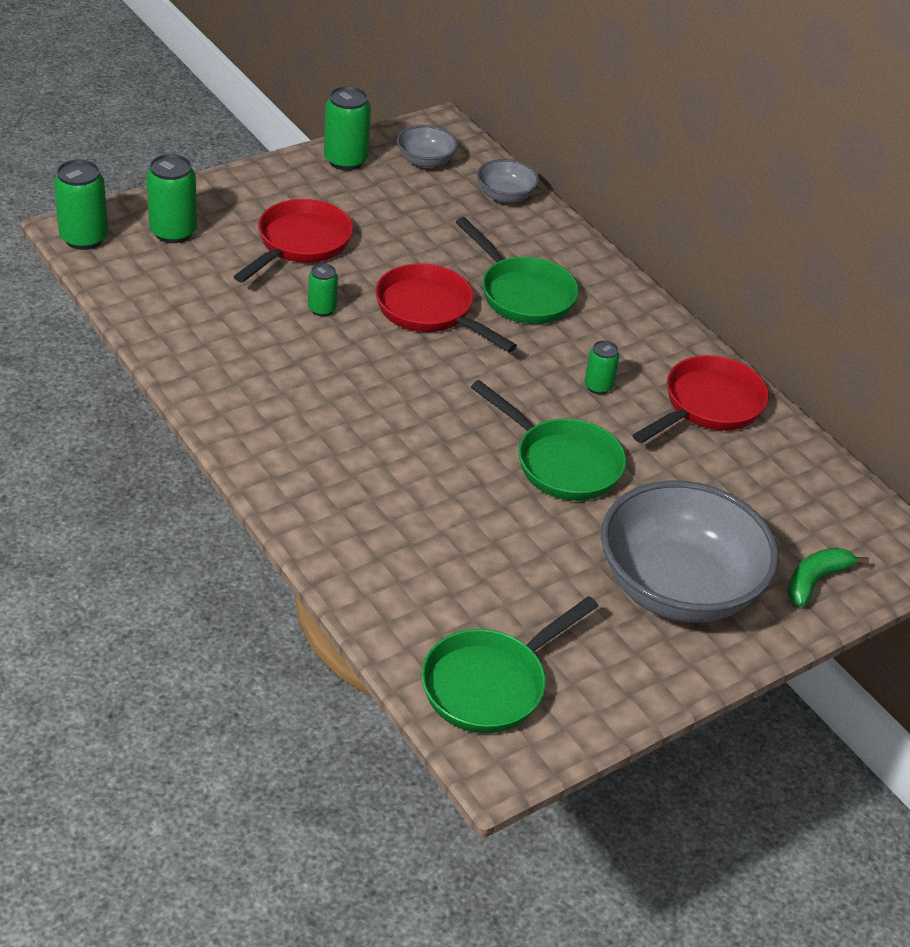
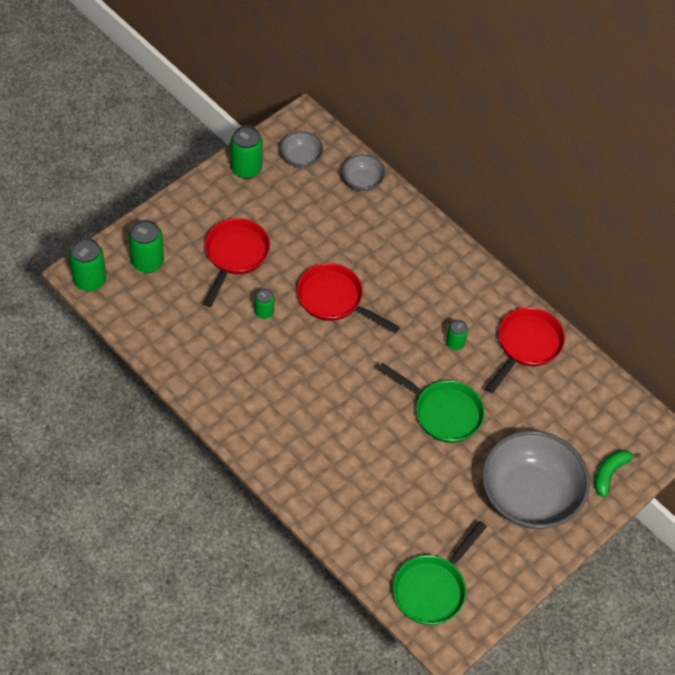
camera: 10 degrees left, 15 degrees up
green pan [456,217,579,324] -> none

